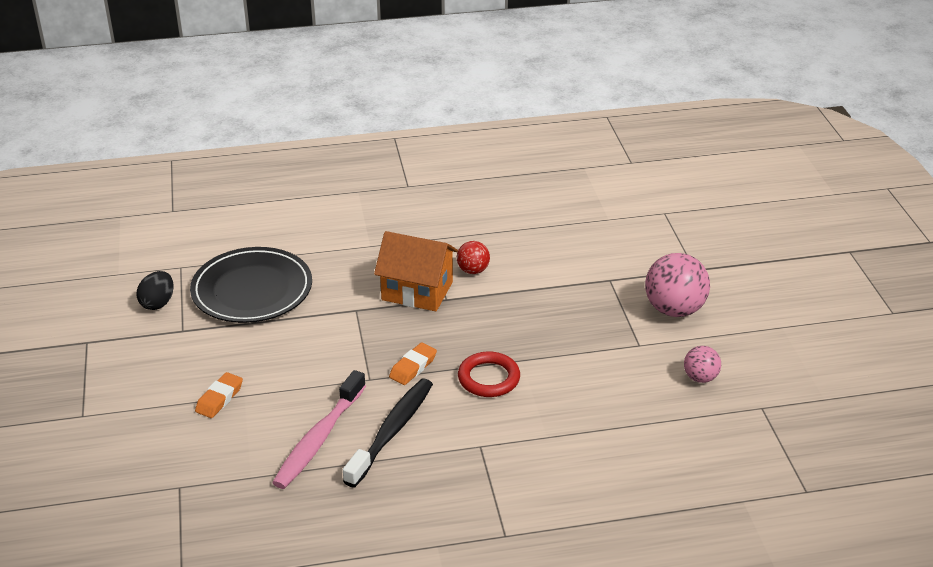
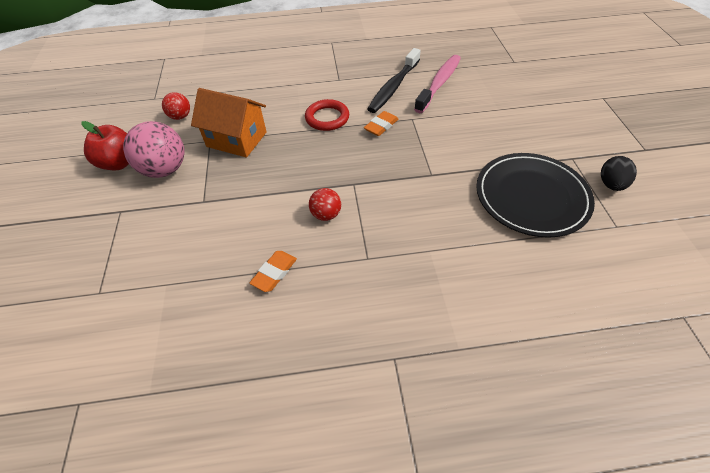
camera: 175 degrees left, 15 degrees up
orange eraser [195,372,243,418] -> orange eraser moved to [250,251,297,292]
orange house [374,231,458,312] -> orange house moved to [191,88,267,158]
pink ball [684,346,721,383] -> red ball [162,92,190,120]
none -> red apple [81,121,129,170]

